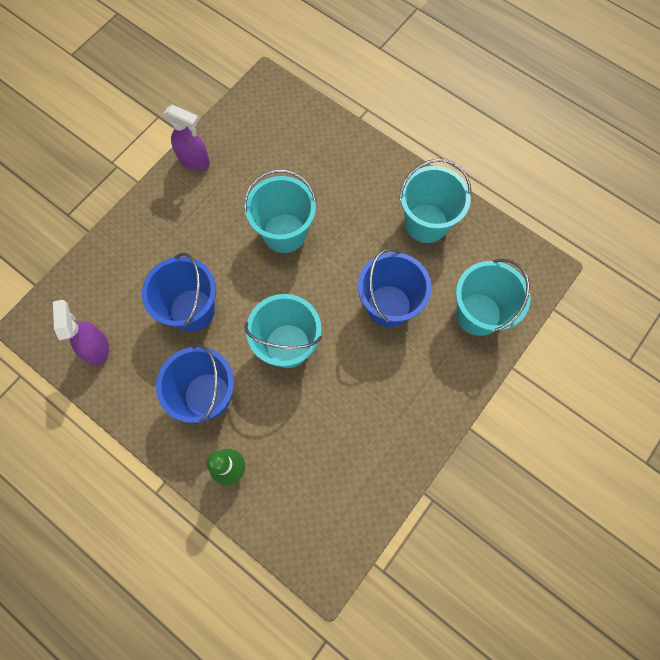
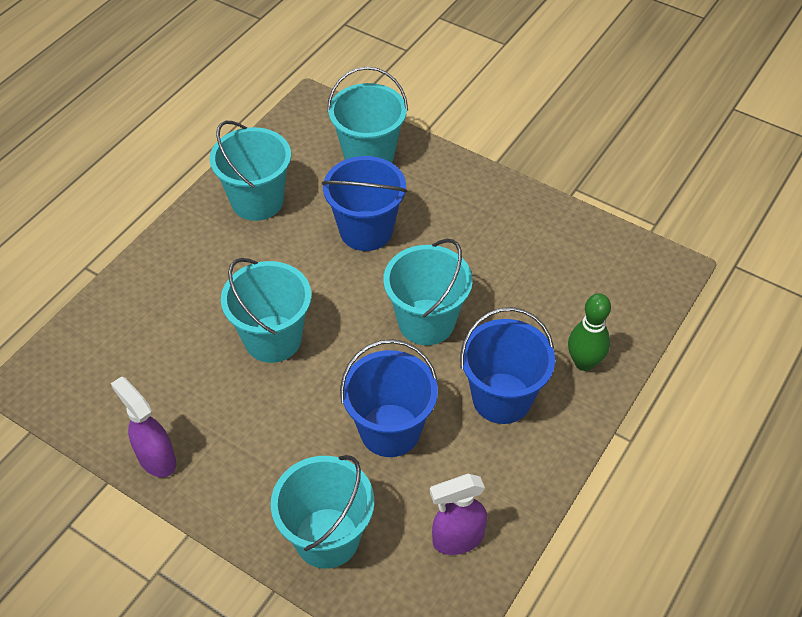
camera: 95 degrees left, 20 degrees down
purple spray bottle [164,104,210,171] -> purple spray bottle turned 60 degrees counterclockwise [111,376,176,477]
none -> turquoise bucket [271,455,374,569]

